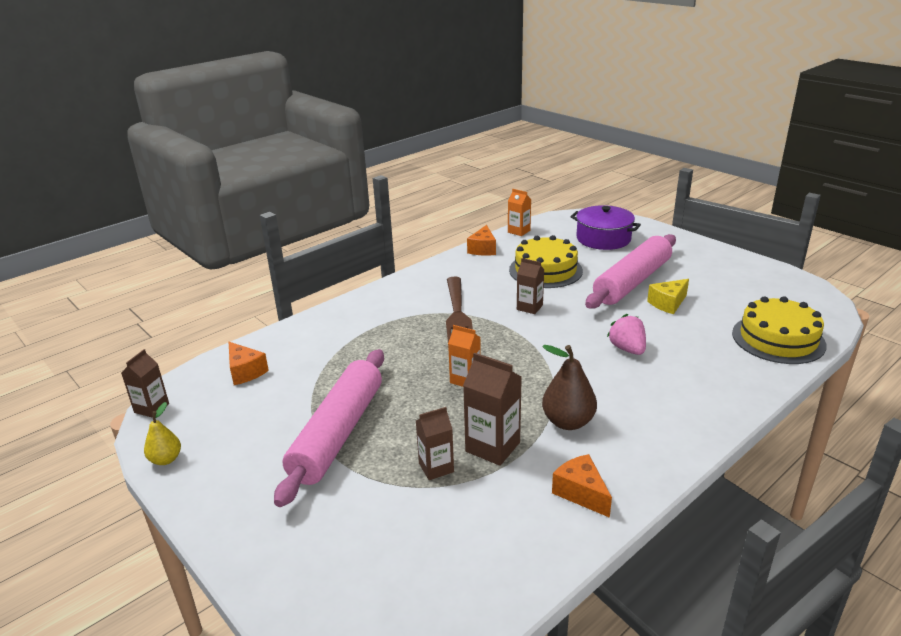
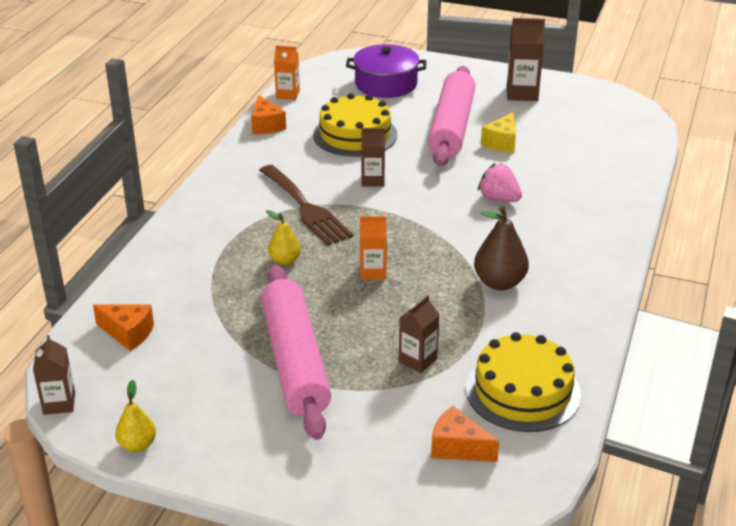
camera: 30 degrees left, 5 degrees up
brown carton [463,353,522,466] -> brown carton moved to [507,18,545,101]
orange cheese [552,454,612,518] -> orange cheese moved to [431,406,499,462]
yellow cake [732,296,827,364] -> yellow cake moved to [466,332,581,432]
none -> yellow pear [266,210,301,265]

